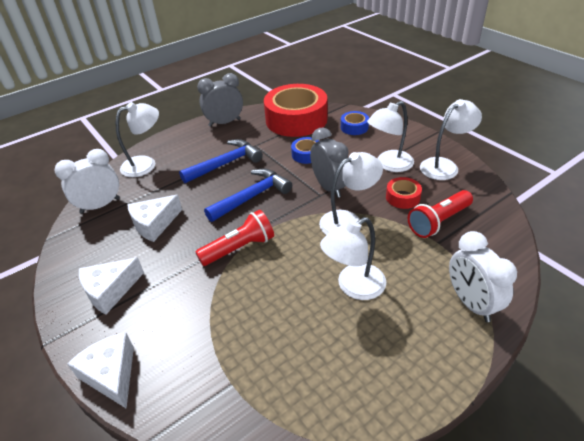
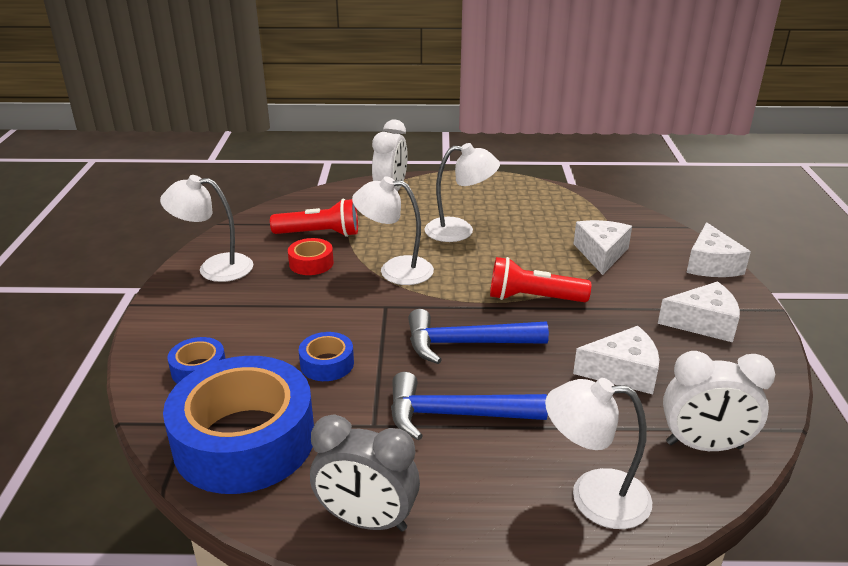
camera: 145 degrees left, 10 degrees down
red tape [264,84,327,137] -> blue tape [163,356,314,494]
grey clock [310,128,349,198] -> none
white lamp [367,101,414,172] -> none
none -> white cheese [574,220,632,275]

